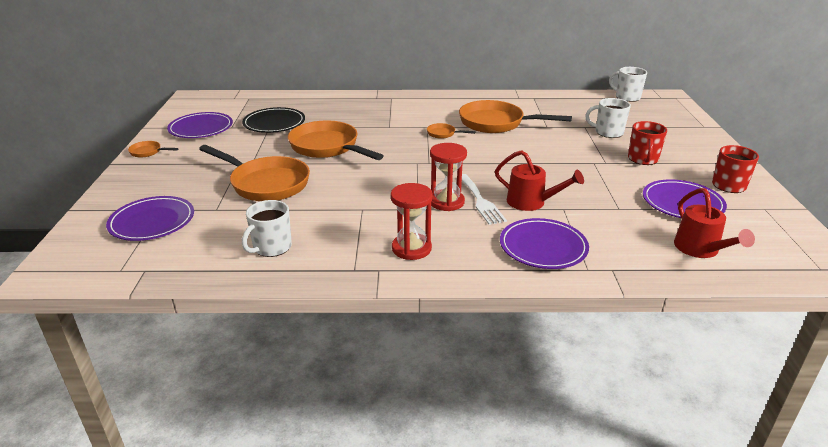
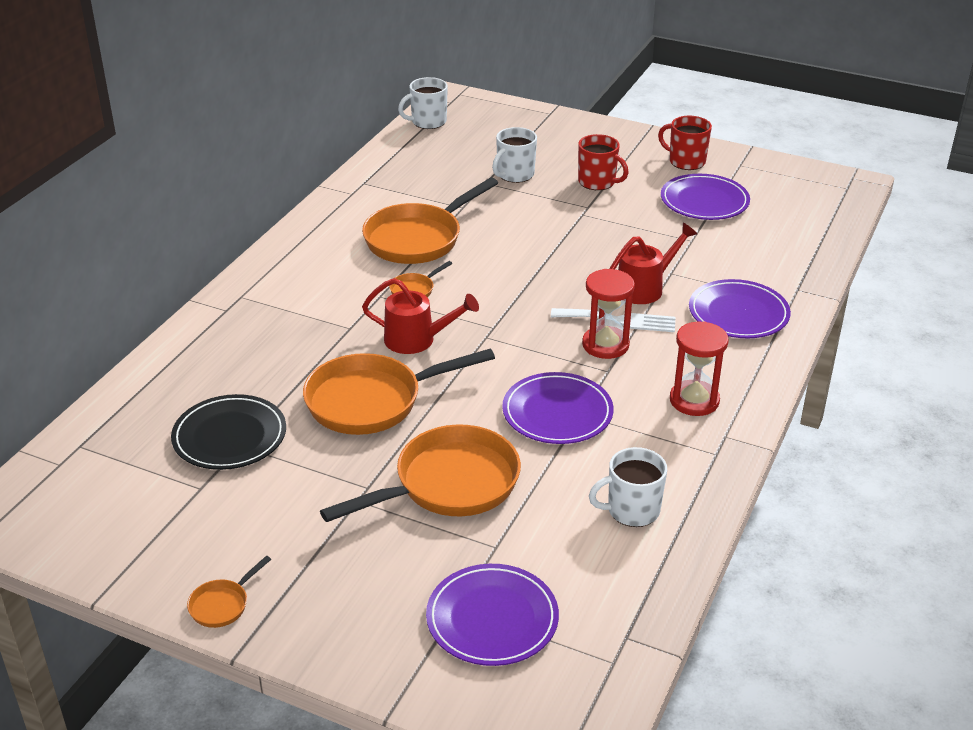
camera: 65 degrees left, 5 degrees up
purple plate [167,112,233,138] -> purple plate moved to [502,372,614,444]
white mug [242,200,292,257] -> white mug turned 105 degrees clockwise [589,447,667,527]
red watering can [674,188,755,258] -> red watering can moved to [362,278,479,354]

